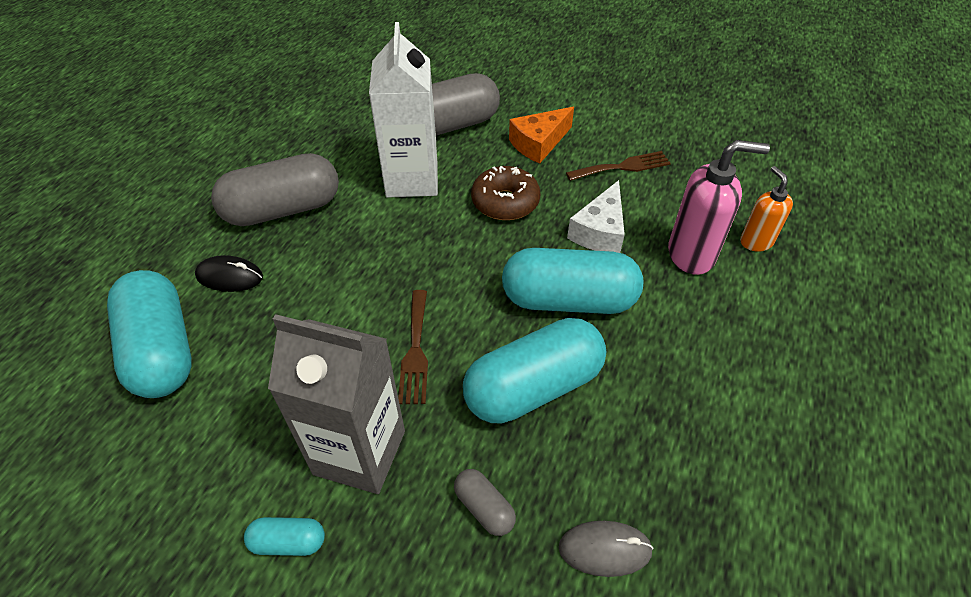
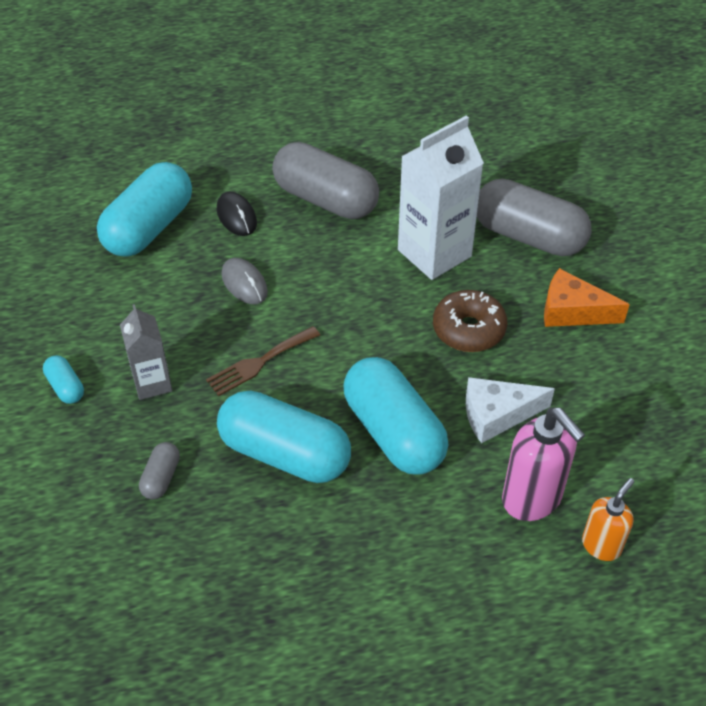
camera: 55 degrees right, 0 degrees up
grey carton [268,314,405,494] -> grey carton [120,304,173,400], size x0.57
grey mouse [559,521,653,577] -> grey mouse moved to [221,258,268,304]
brown fork [566,151,671,181] -> none

